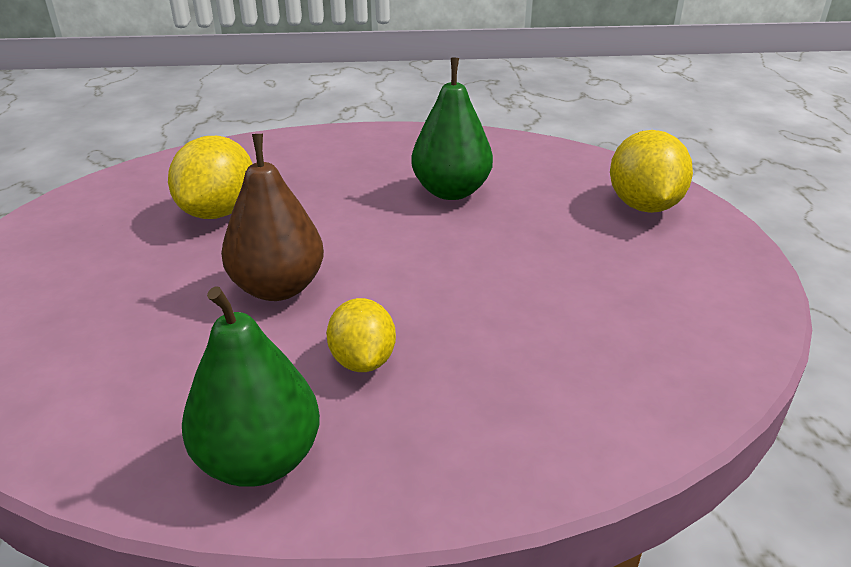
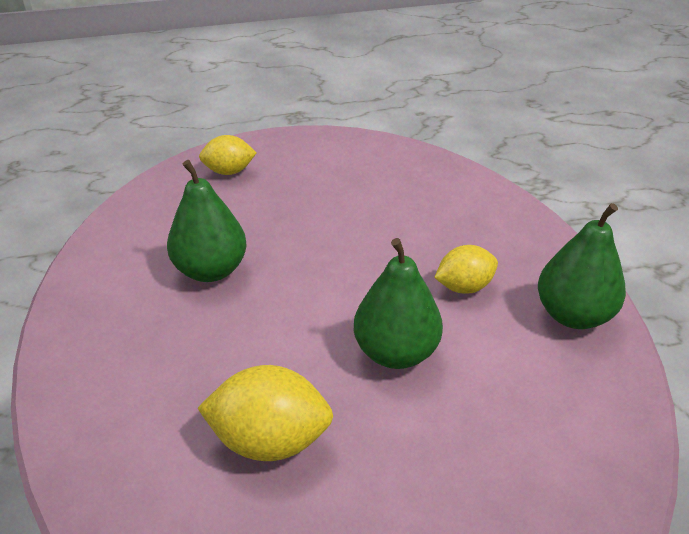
camera: 100 degrees left, 5 degrees up
brown pear [221,134,324,301] -> green pear [354,238,443,369]
yellow lemon [610,130,693,213] -> yellow lemon [199,135,257,175], size x0.65

